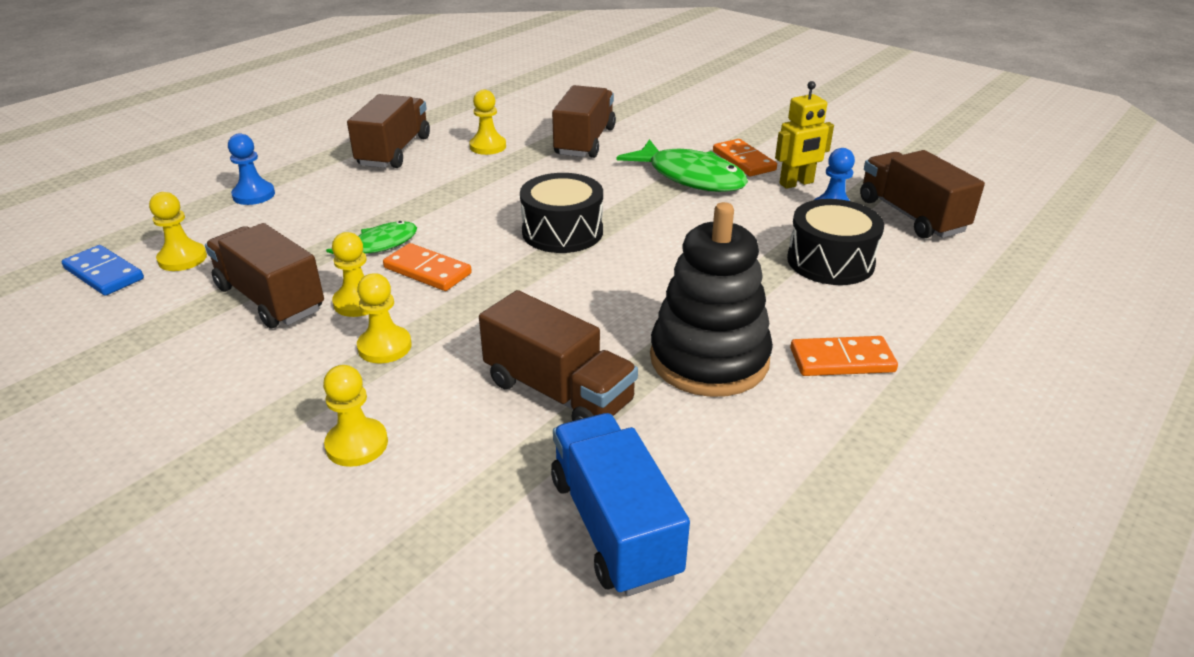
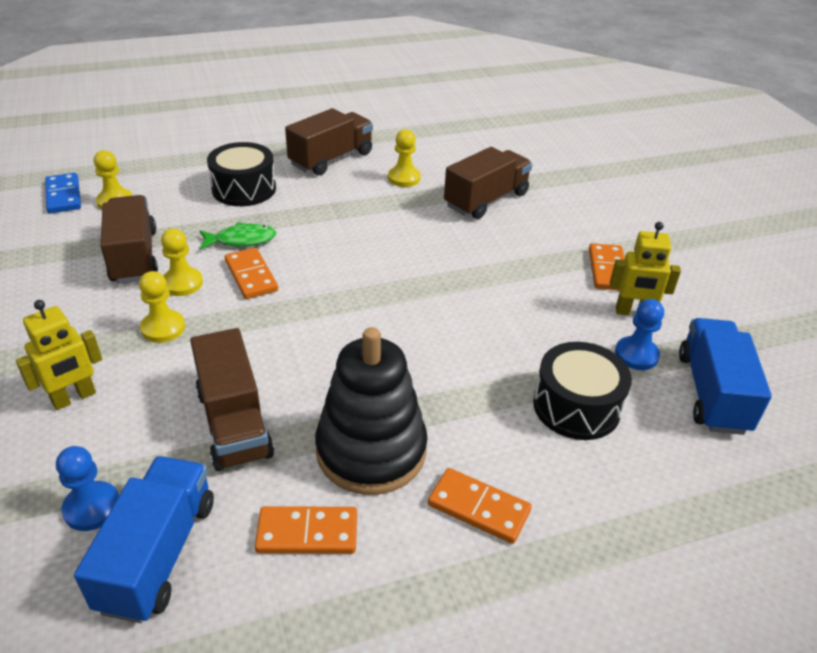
camera: 30 degrees right, 5 degrees up
blue pawn [228,133,275,205] -> blue pawn moved to [56,446,119,531]
yellow pawn [323,365,388,467] -> yellow robot [16,300,102,410]
black drum [520,173,603,253] -> black drum moved to [207,142,276,206]
green fish [616,139,748,192] -> none
brown truck [860,150,985,239] -> blue truck [679,318,772,435]
none -> orange domino [255,506,357,554]

